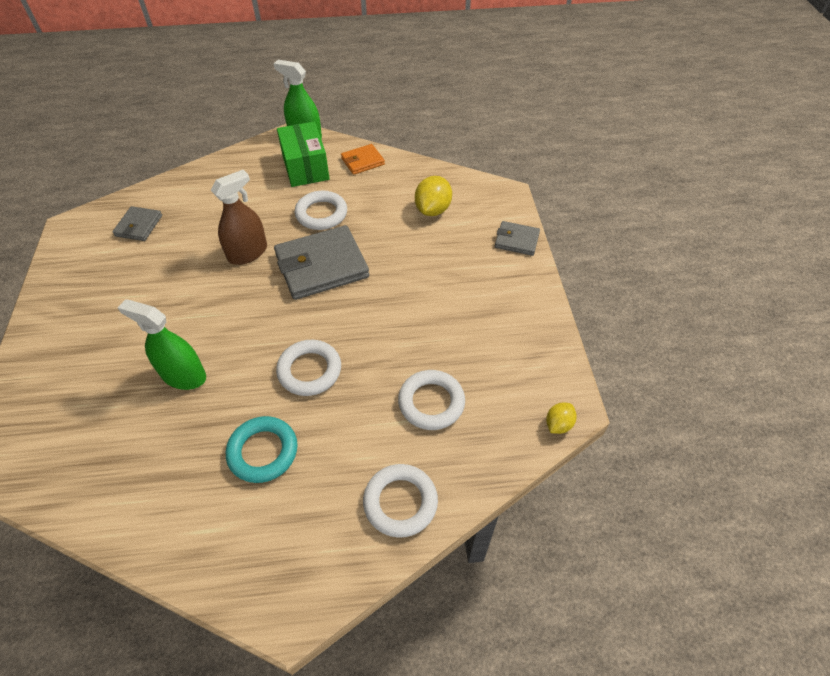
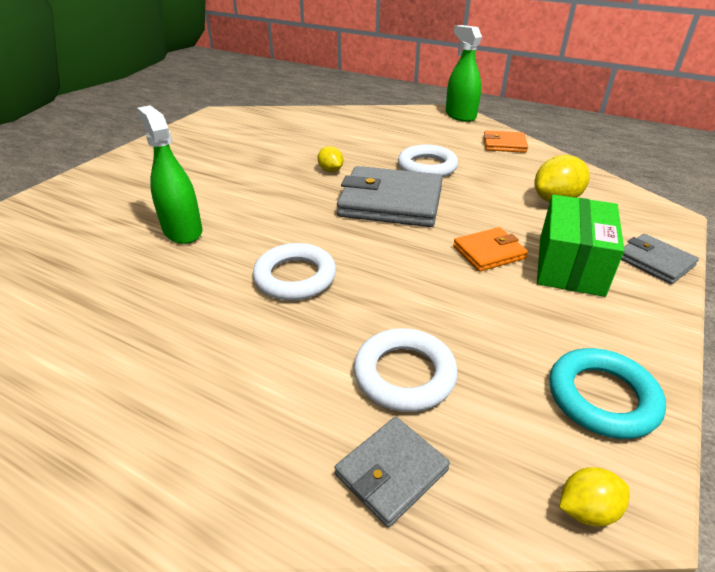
camera: 35 degrees right, 15 degrees down
grey wallet [112,206,162,241] -> grey wallet moved to [334,417,450,528]
brown spray bottle [211,170,267,265] -> yellow lemon [318,146,343,172]
turquoise ring [226,416,298,483] -> turquoise ring moved to [549,348,666,439]
green box [277,122,330,187] -> green box moved to [537,194,624,297]
white ring [363,464,438,538] -> none
none -> orange wallet [453,227,528,272]

